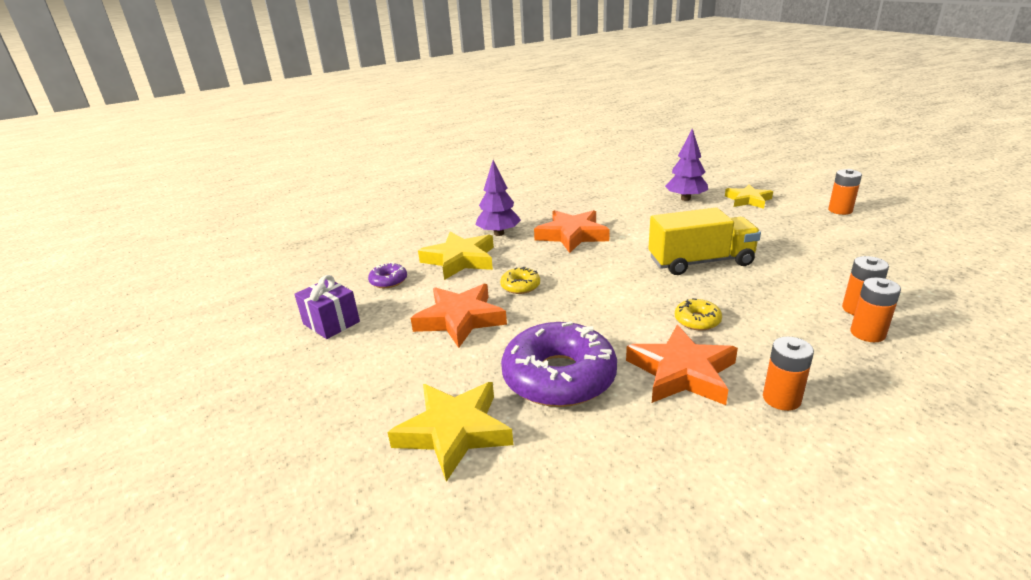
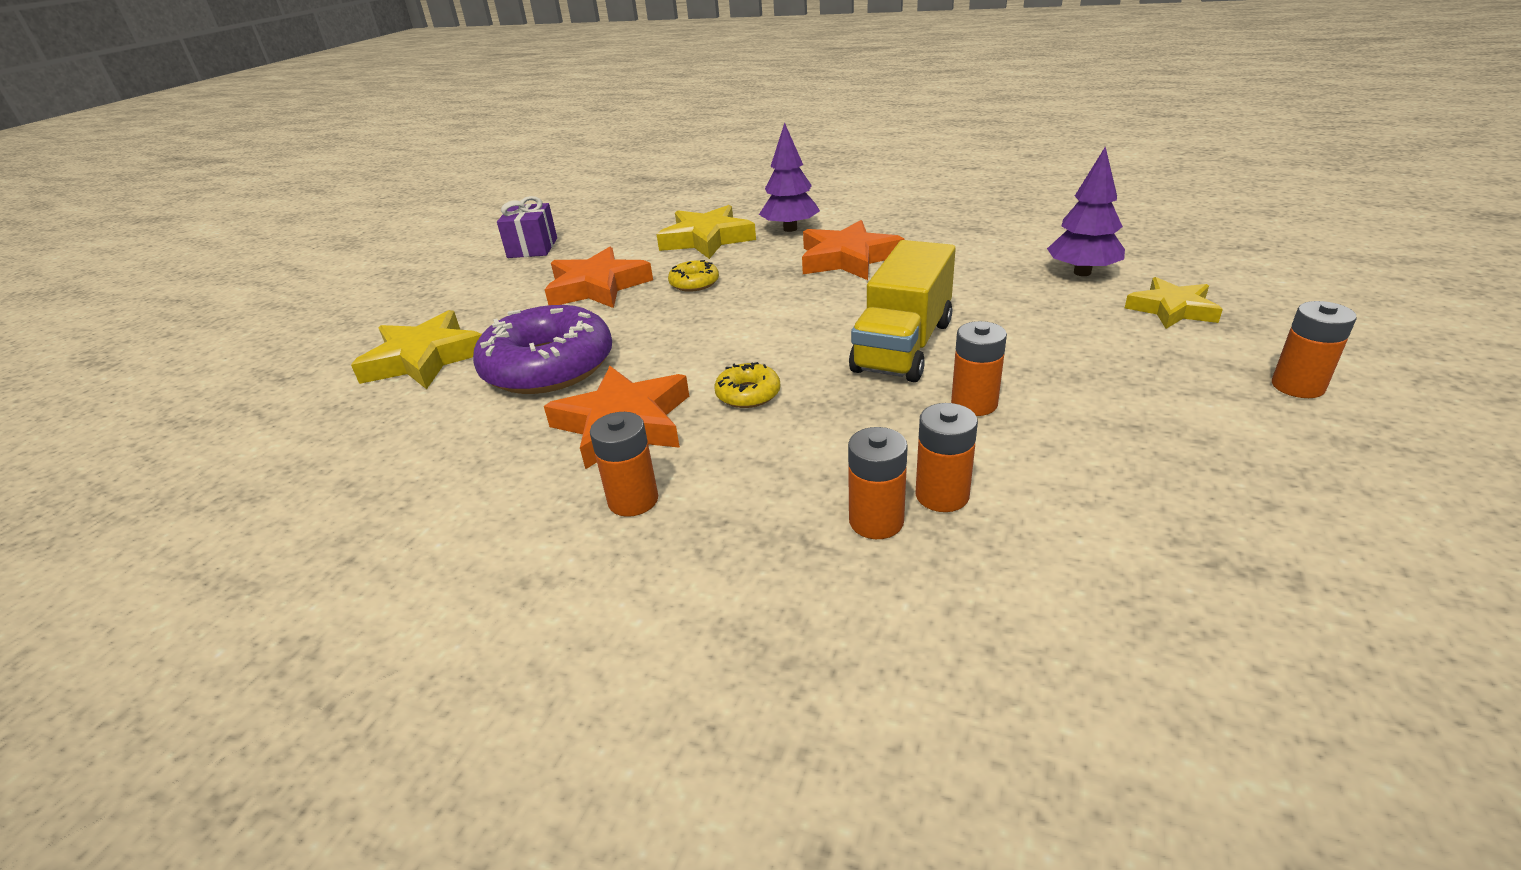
camera: 50 degrees right, 5 degrees up
purple donut [368,262,407,288] -> none
yellow truck [648,208,761,275] -> yellow truck turned 75 degrees clockwise [849,240,956,382]
none -> orange battery [951,321,1007,416]

